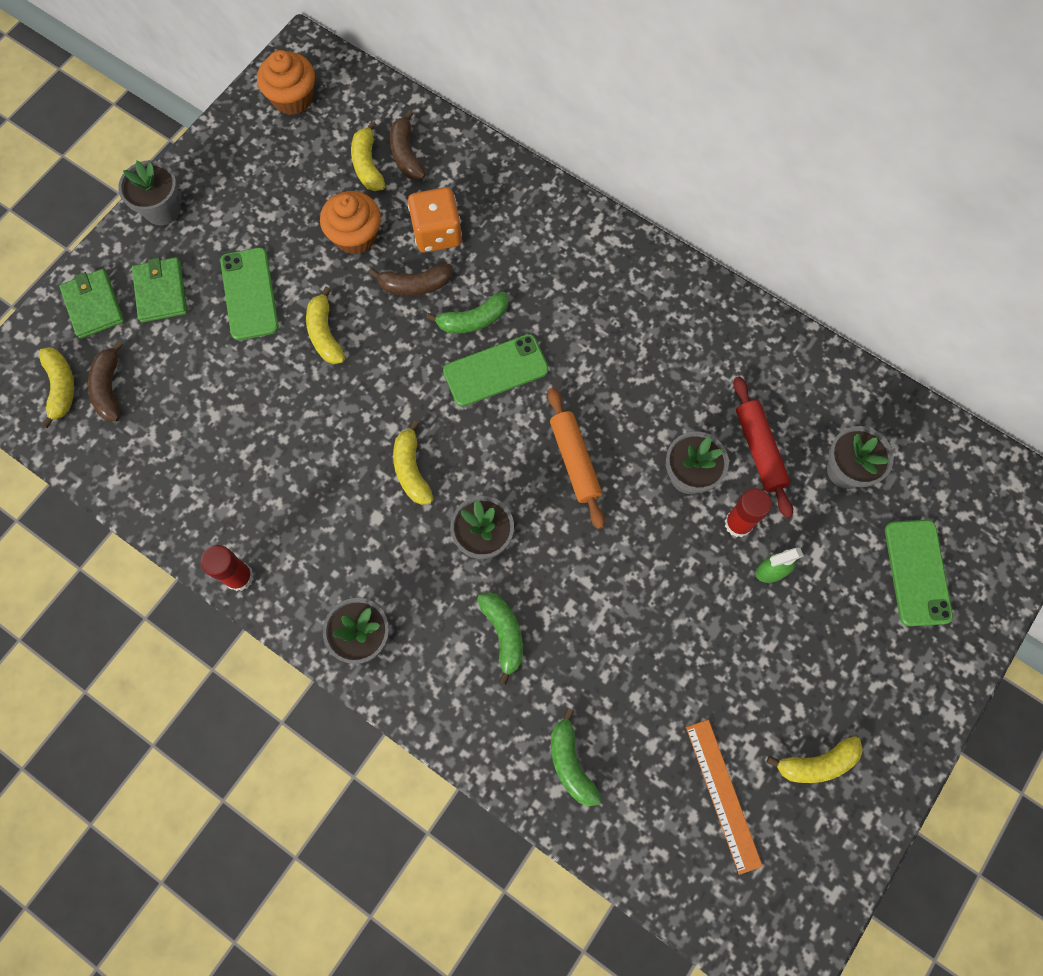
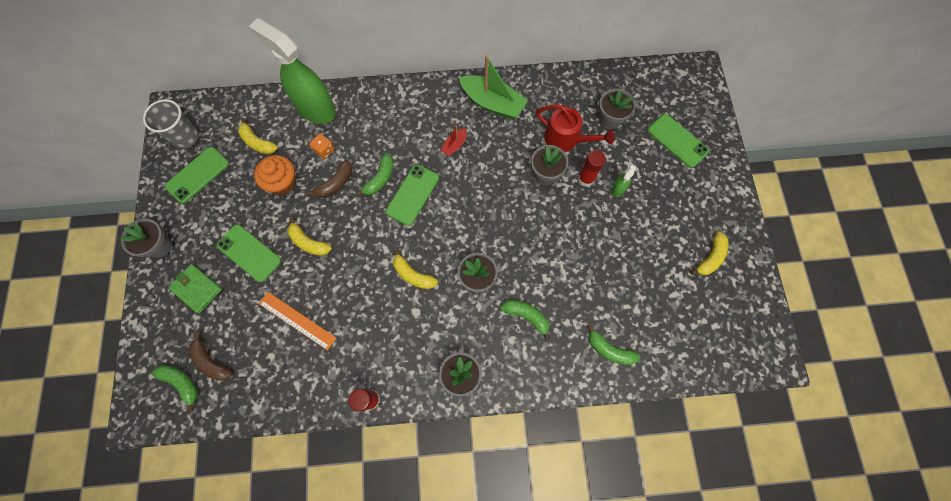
camera: 40 degrees left, 0 degrees up
yellow banana [39,347,74,428] -> green banana [151,365,198,412]
green wallet [59,269,124,339] -> none
orange cupcake [257,50,315,115] -> grey cup [143,99,199,149]
brown banana [390,110,426,180] -> none
orange dice [408,187,462,253] -> orange dice [309,134,335,159], size x0.58
orange rolling pin [548,388,605,529] -> none
orange ruler [686,720,763,875] -> orange ruler moved to [259,292,336,350]
red rolling pin [733,376,793,518] -> red watering can [536,105,615,152]
none -> green phone [165,147,229,203]
none -> green spray bottle [249,18,336,124]
none -> red boat [441,125,467,156]
none -> green boat [459,55,528,120]

